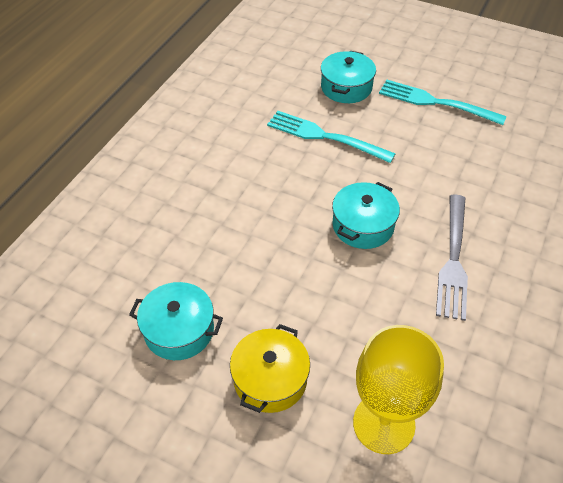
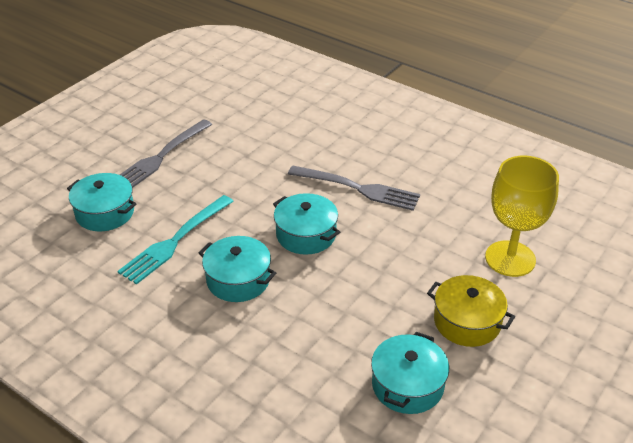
camera: 80 degrees left, 10 degrees down
turquoise fork [379,80,507,125] -> grey fork [120,119,212,188]
none -> turquoise pot [199,236,276,302]

